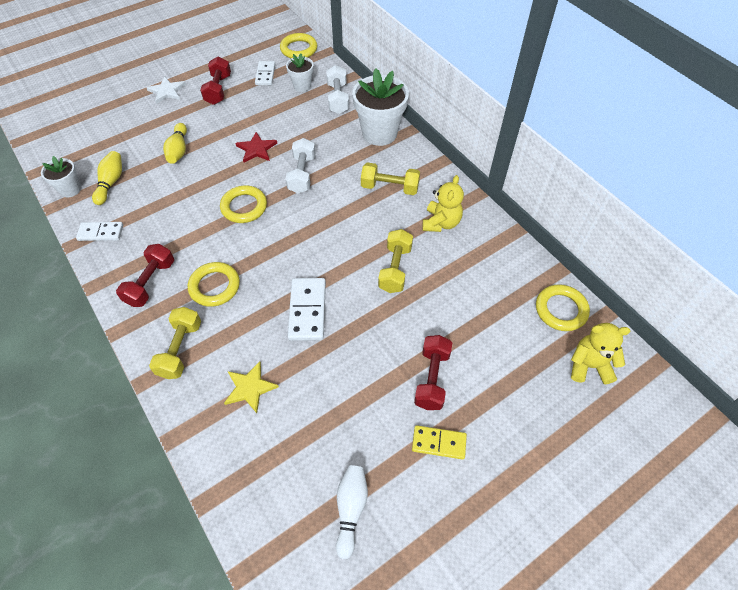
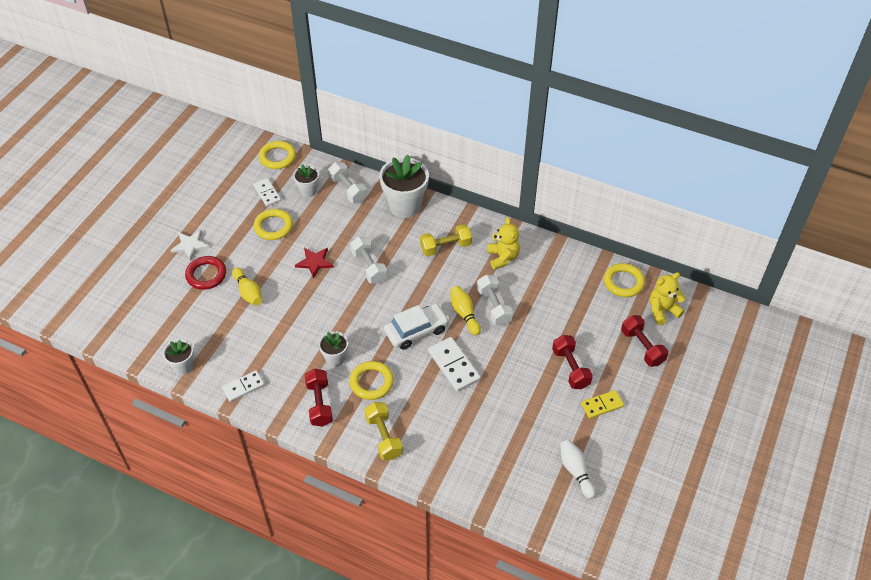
camera: 30 degrees left, 5 degrees down
yellow bowling pin [92,151,122,205] -> yellow bowling pin moved to [450,286,481,335]
red dumbbell [200,57,231,105] -> red dumbbell moved to [621,315,668,367]
yellow ring [220,186,267,223] -> yellow ring moved to [254,209,293,240]
yellow star [224,361,279,413] -> none
yellow dumbbell [378,229,413,293] -> white dumbbell [477,275,513,326]
none -> red ring [185,256,226,290]
none -> white flower pot [318,331,348,367]
none -> white car [384,304,449,350]

